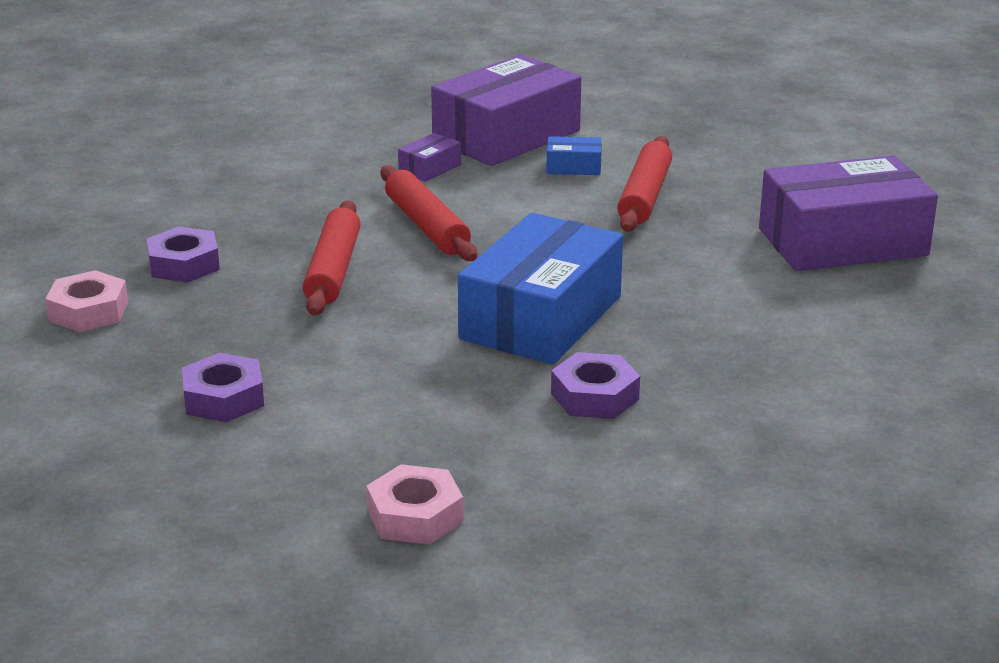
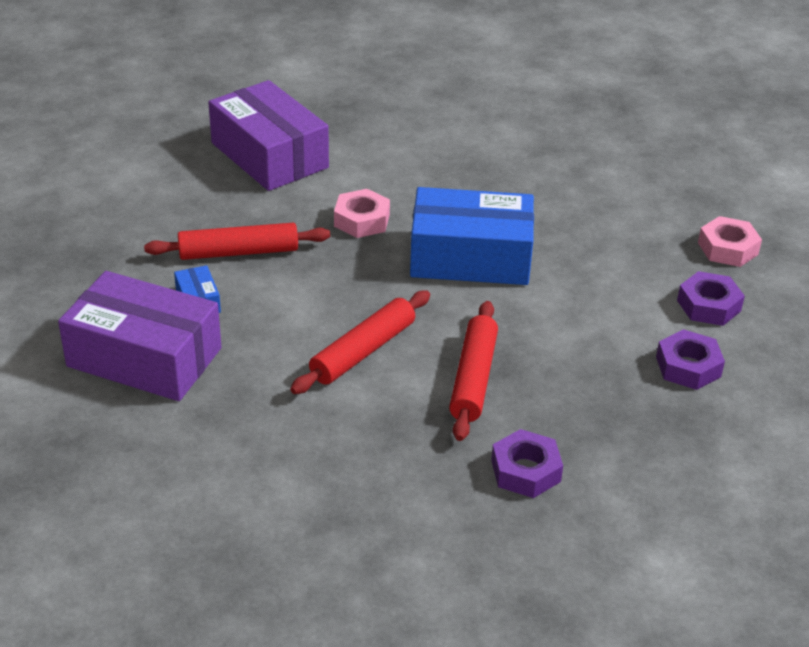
camera: 115 degrees left, 10 degrees up
pink nut [45,270,128,332] -> pink nut moved to [334,189,390,238]
red rolling pin [303,200,360,316] -> red rolling pin turned 60 degrees counterclockwise [449,301,498,441]
purple box [398,133,461,182] -> none
purple nut [551,352,640,419] -> purple nut moved to [677,271,745,326]

